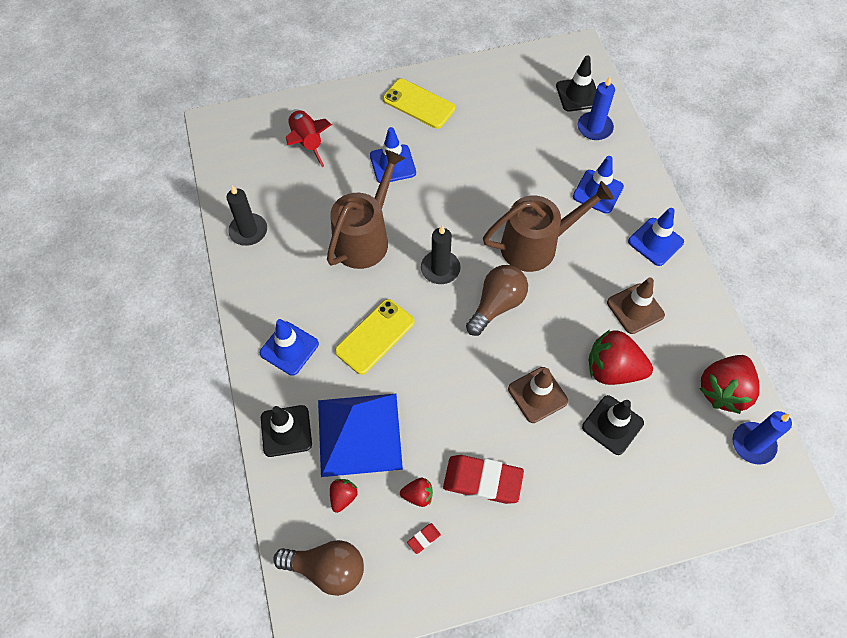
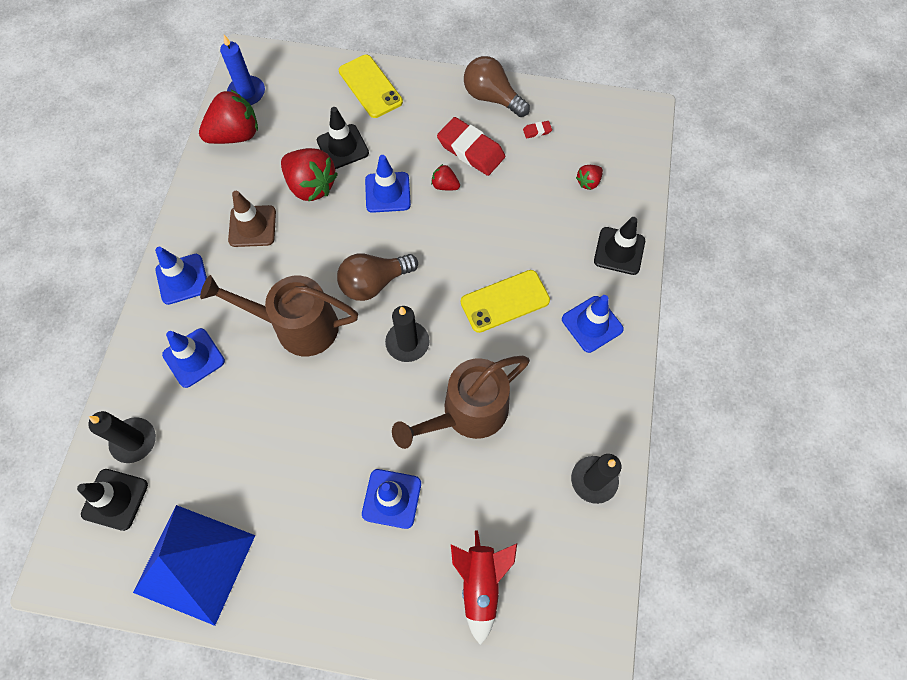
camera: 155 degrees left, 5 degrees up
brown light bulb [273,540,364,596] -> brown light bulb moved to [464,56,530,117]
blue pyramid [318,394,403,477] -> blue pyramid moved to [133,505,255,626]
yellow phone [383,79,455,129] -> yellow phone moved to [339,55,403,118]
red strawberry [400,478,433,507] -> red strawberry moved to [431,164,460,190]
brown traffic cone [508,367,568,423] -> blue traffic cone [365,155,411,213]
blue candle [578,76,615,140] -> black candle [88,411,156,463]

